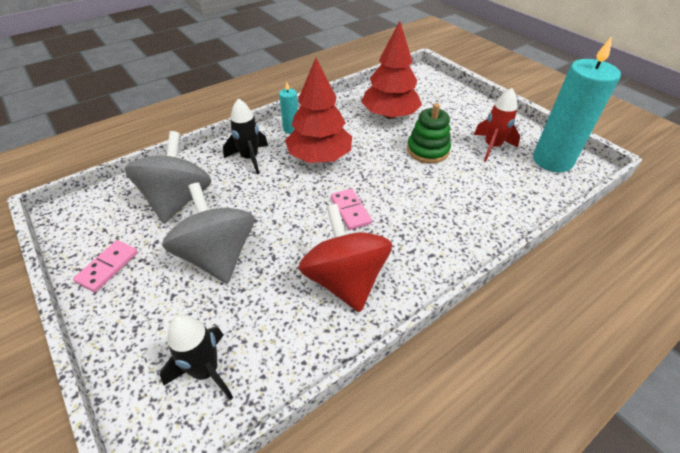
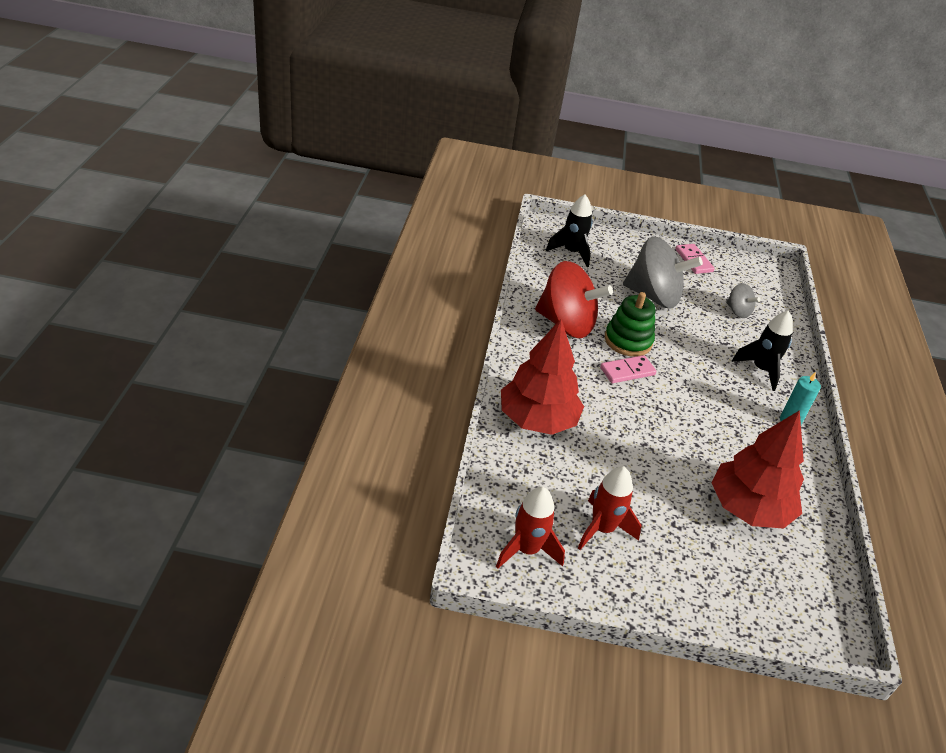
camera: 130 degrees right, 5 degrees down
grey spinning top [125,131,212,223] -> grey spinning top [726,283,760,318], size x0.48
red tree [285,58,352,163] -> red tree moved to [501,319,584,435]
pink domino [331,189,372,230] -> pink domino turned 45 degrees counterclockwise [600,355,657,383]
green stacking toy [407,103,451,163] -> green stacking toy moved to [605,292,655,357]
turquoise candle [533,36,621,173] -> red rocket [496,487,565,568]

